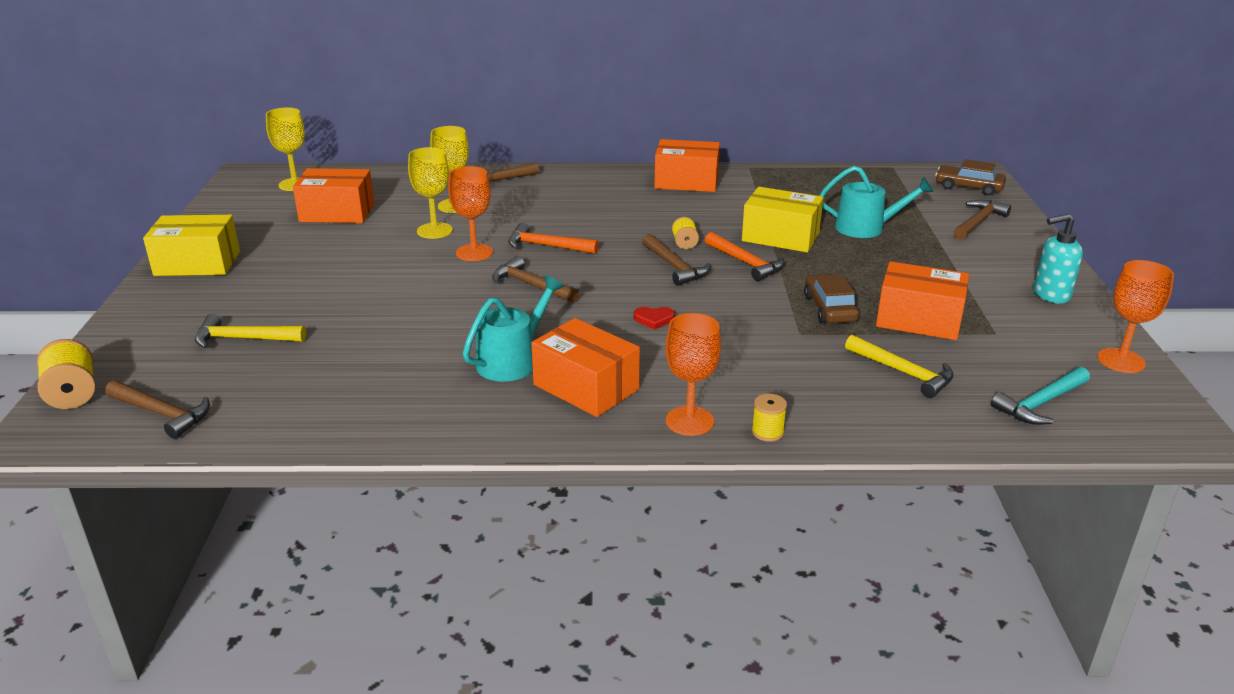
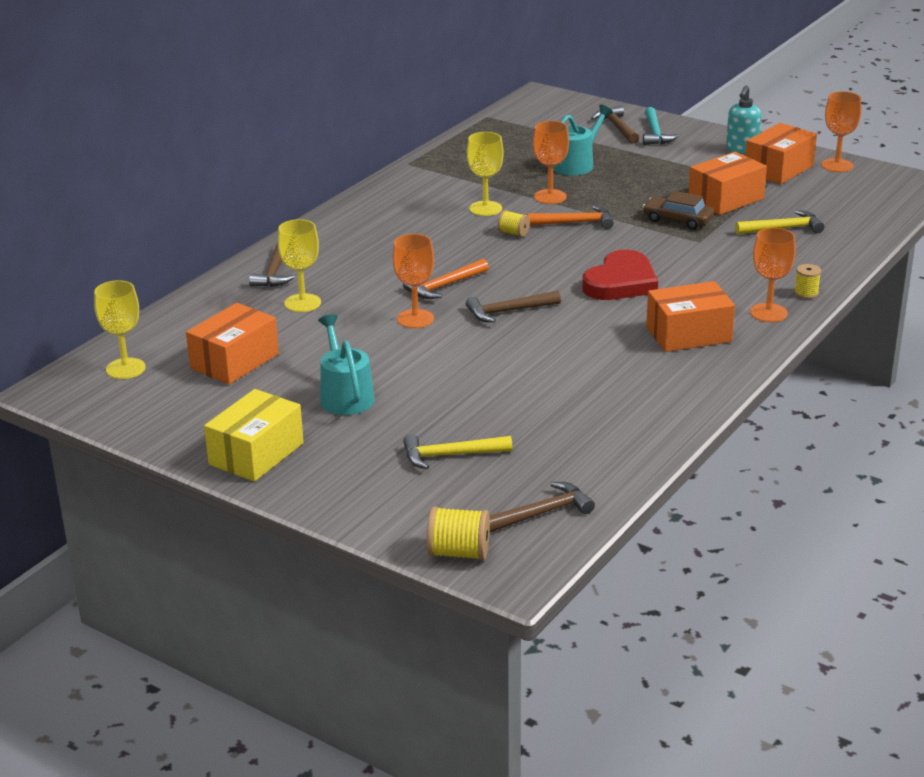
camera: 55 degrees left, 0 degrees up
yellow hammer [195,314,306,348] -> yellow hammer turned 45 degrees clockwise [403,434,512,469]
yellow goblet [408,147,453,239] -> yellow goblet moved to [467,132,504,216]
turquoise watering can [463,275,564,382] -> turquoise watering can moved to [318,314,375,415]
red heart [634,307,675,330] -> red heart [582,250,658,300], size x2.43
brown hammer [642,234,711,286] -> none
orange box [654,139,720,192] -> orange box moved to [745,123,817,184]
yellow box [742,187,823,252] -> orange goblet [533,121,569,204]
brown car [935,159,1006,196] -> none
turquoise hammer [991,367,1090,425] -> turquoise hammer moved to [643,107,679,145]

